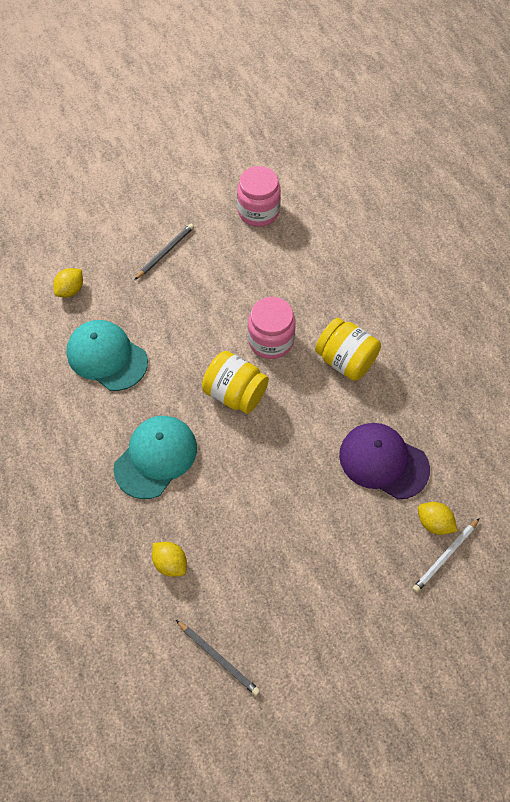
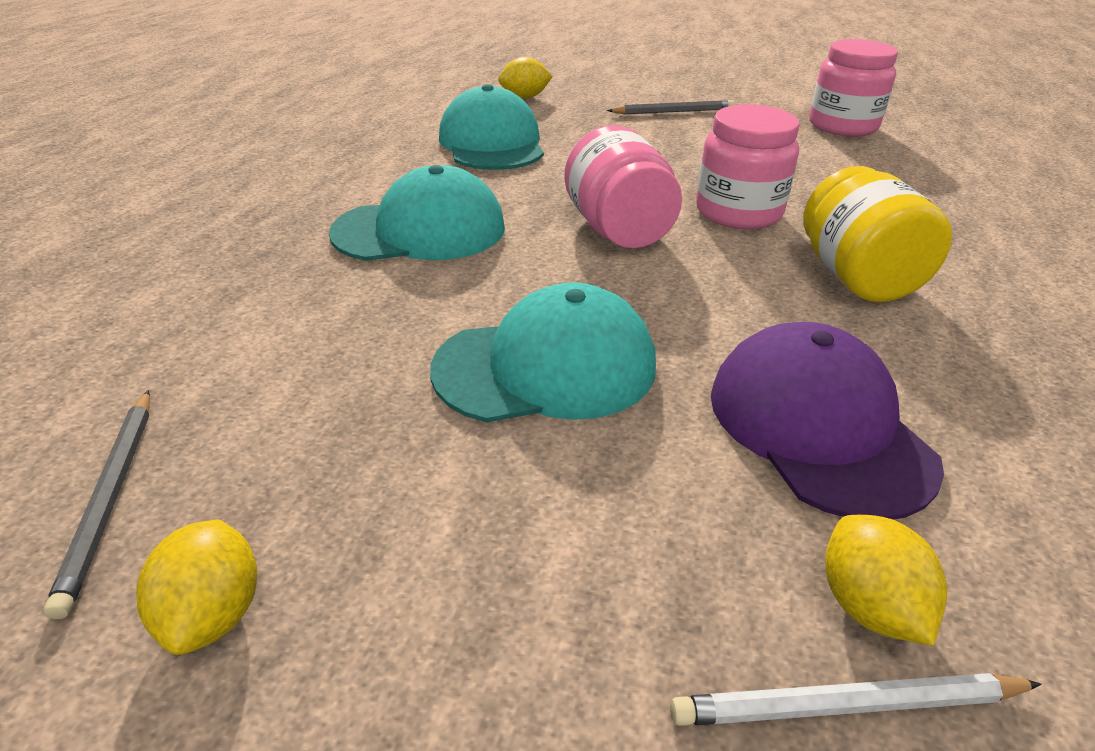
camera: 40 degrees right, 25 degrees down
yellow lemon [152,542,187,577] -> yellow lemon moved to [136,520,257,655]
yellow jar [202,351,269,414] -> pink jar [564,125,682,248]
none -> turquoise cap [430,283,656,422]

